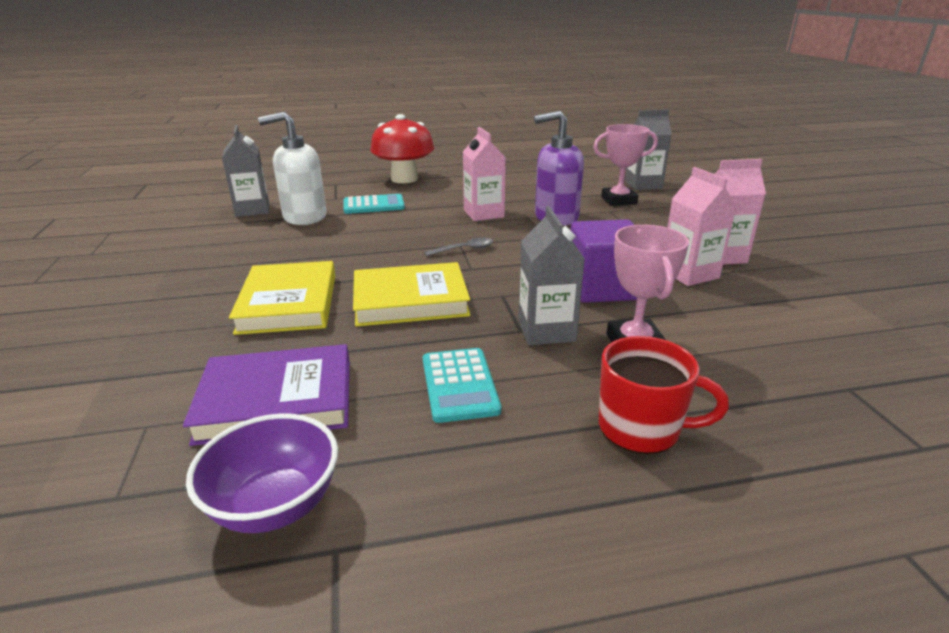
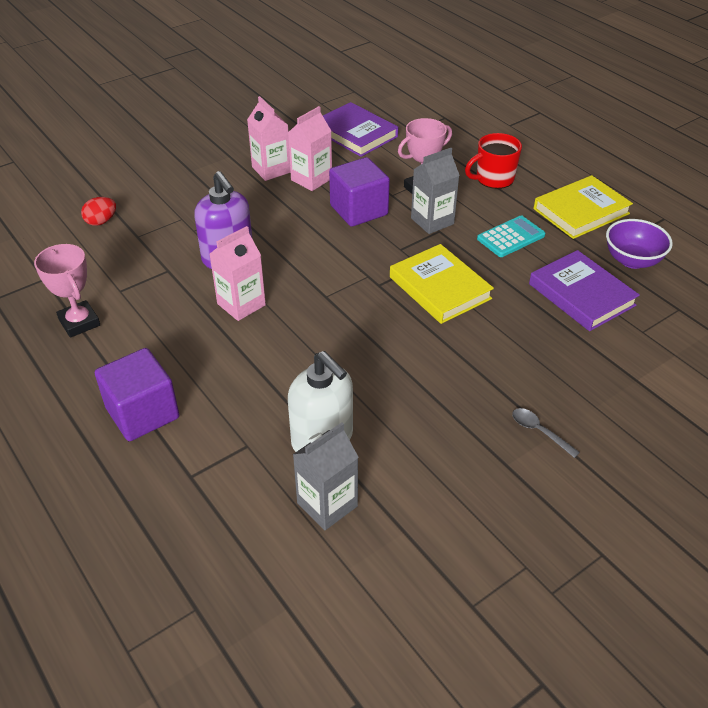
camera: 115 degrees left, 15 degrees up
yellow book [229,261,335,335] -> yellow book moved to [533,175,633,239]
turquoise calculator [343,194,405,214] -> none
red mushroom [370,114,434,183] -> purple cube [95,348,180,441]
grey spoon [424,238,493,256] -> grey spoon moved to [512,408,580,458]
pink trophy [593,124,658,206] -> pink trophy moved to [34,244,100,338]
red mug [599,336,729,454] -> red mug turned 105 degrees counterclockwise [465,133,522,189]
grey carton [625,109,672,190] -> red egg [81,197,116,226]
none -> purple book [323,102,398,157]

